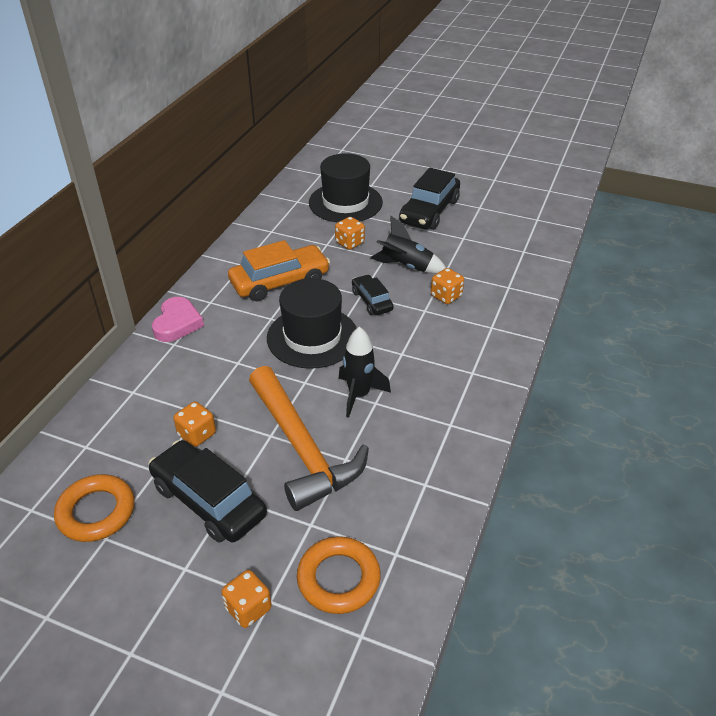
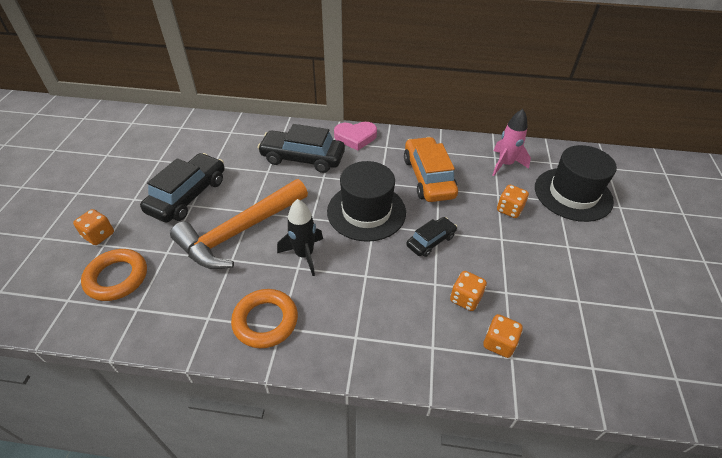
camera: 75 degrees right, 5 degrees up
orange ring [54,474,134,542] -> orange ring moved to [231,289,298,348]
orange dice [173,402,216,447] -> orange dice moved to [483,314,523,358]
orange car [228,240,330,301] -> orange car turned 150 degrees counterclockwise [404,137,458,202]
black rocket [371,216,446,274] -> none
black car [399,168,460,230] -> black car moved to [257,124,345,173]
none -> pink rocket [492,109,531,176]

